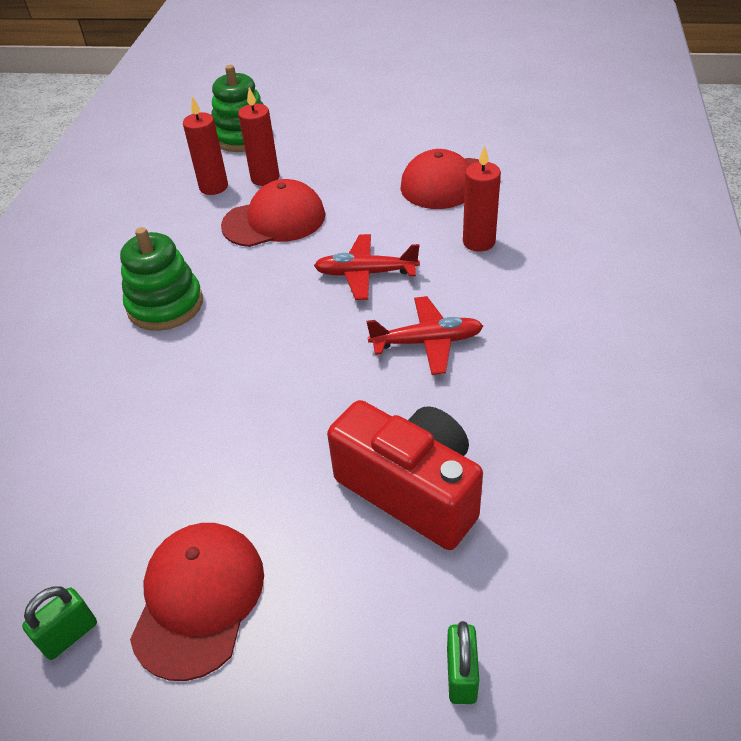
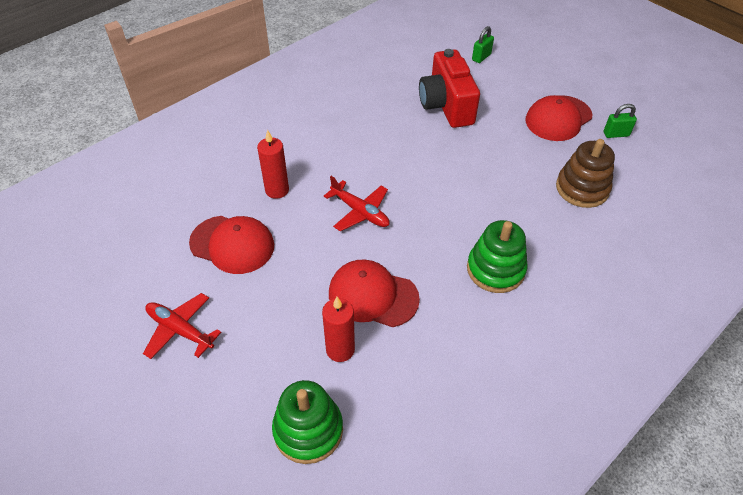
camera: 145 degrees left, 5 degrees up
red candle [183,96,228,195] -> none
red plane [367,296,483,375] -> red plane moved to [143,293,222,359]
none -> brown stacking toy [556,139,615,208]

